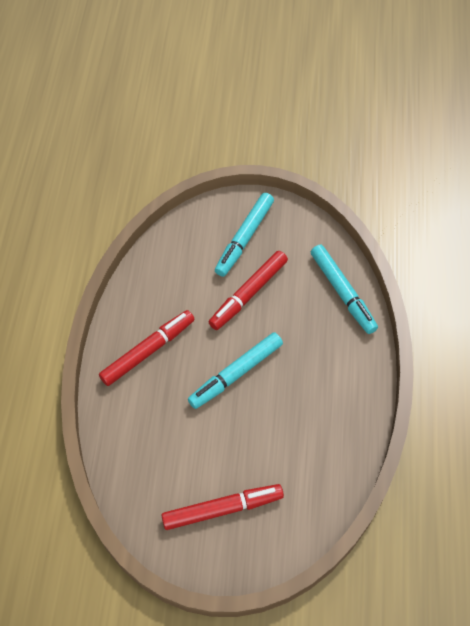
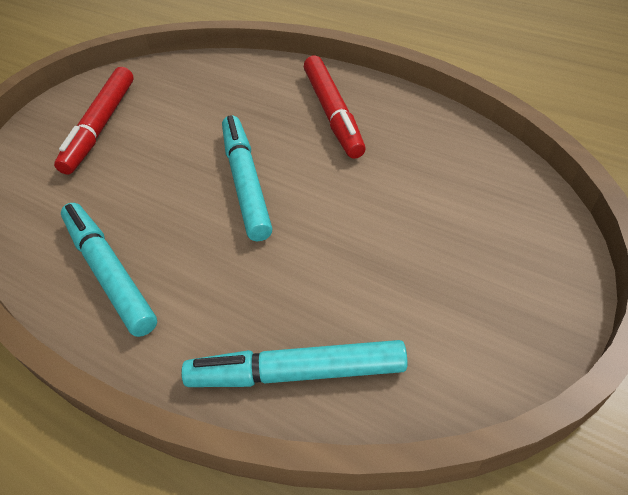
camera: 120 degrees right, 10 degrees down
red marker [209,251,288,330] -> none
turquoise marker [215,193,274,277] -> turquoise marker moved to [61,203,157,337]

